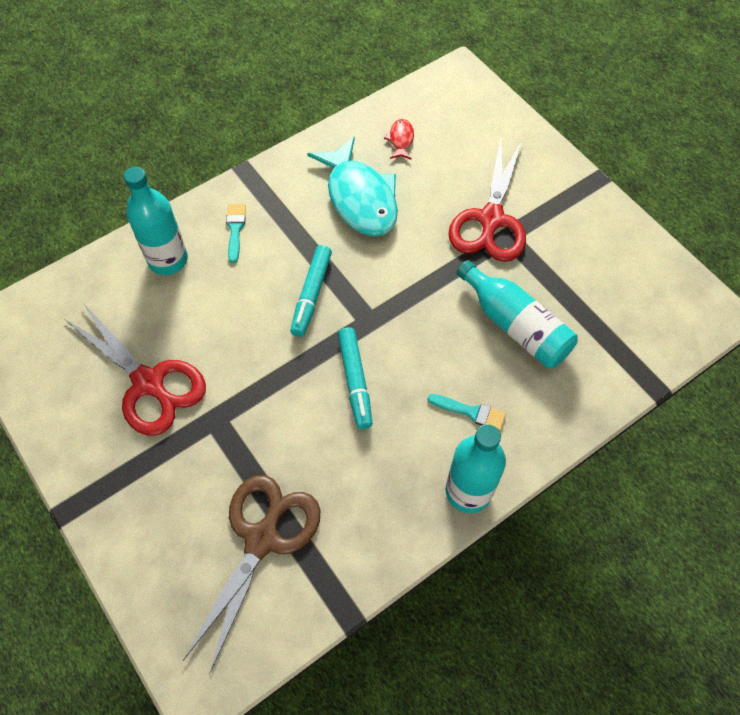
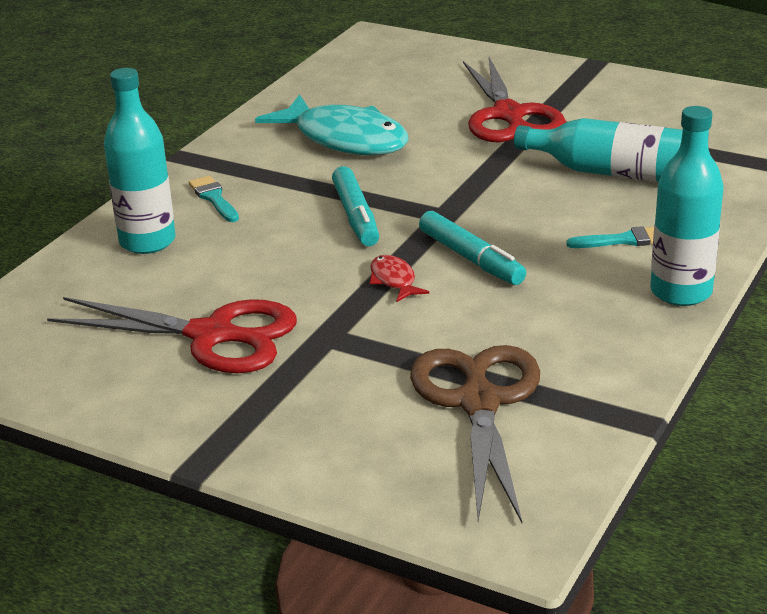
camera: 25 degrees left, 30 degrees down
red fish [384,119,414,160] -> red fish moved to [370,255,429,302]

